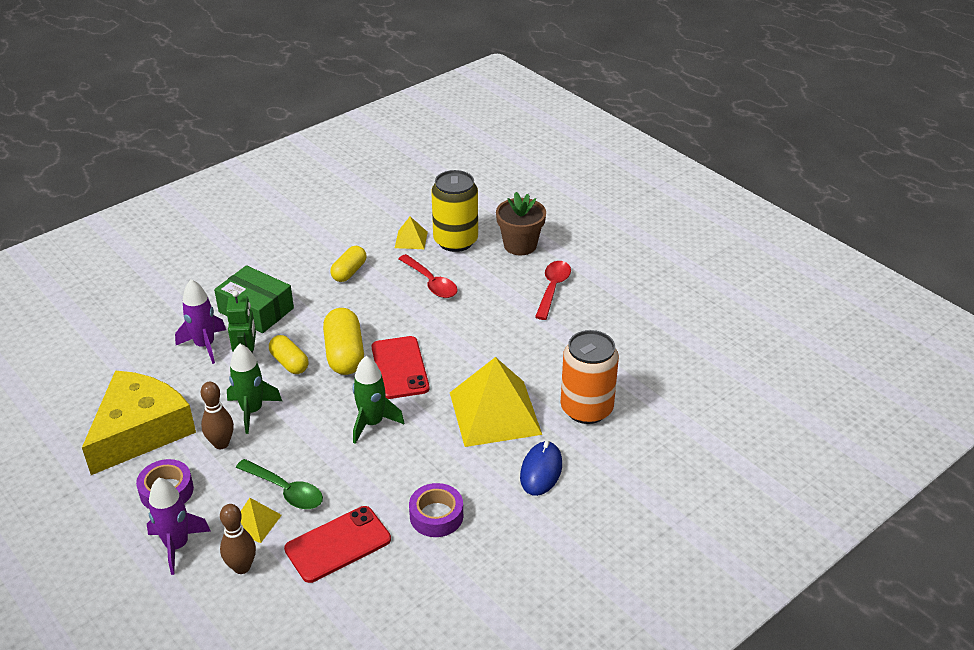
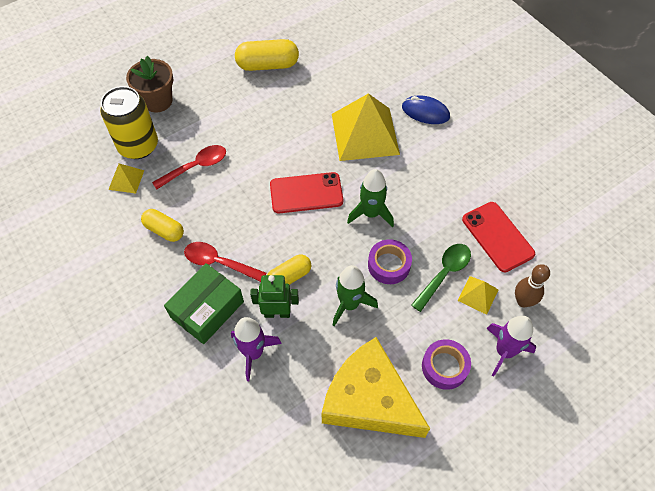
camera: 85 degrees left, 20 degrees up
brown bowling pin [201,382,234,449] -> none
yellow capsule [323,308,364,375] -> yellow capsule moved to [235,39,299,71]
purple tape [409,483,463,537] -> purple tape moved to [368,239,412,284]
red spoon [535,261,571,320] -> red spoon moved to [184,242,267,282]
orange can [561,330,619,424] -> none

